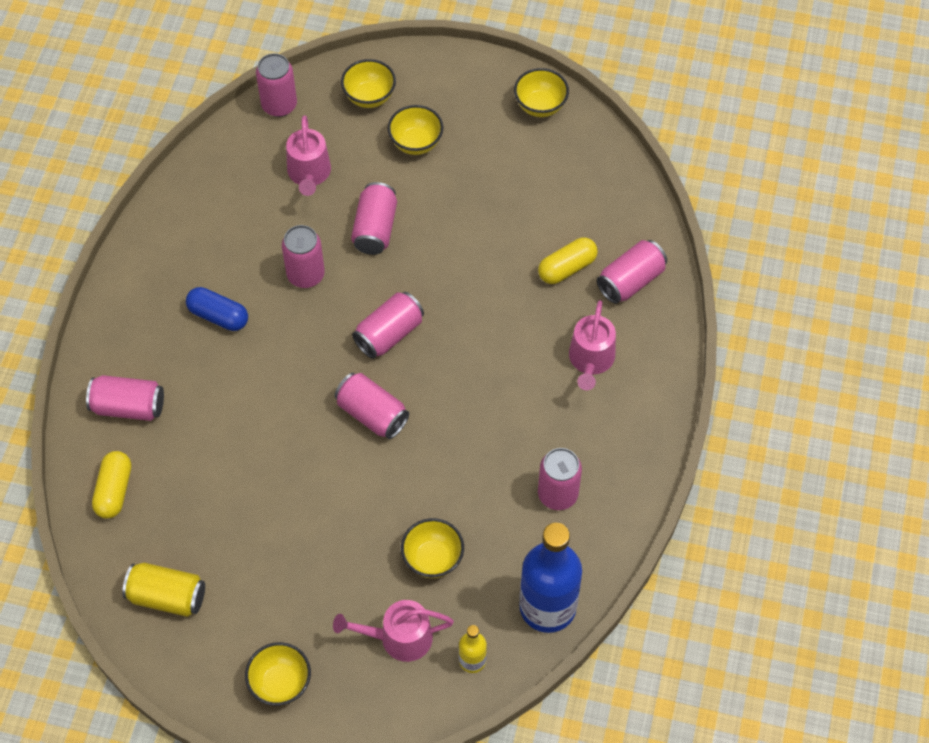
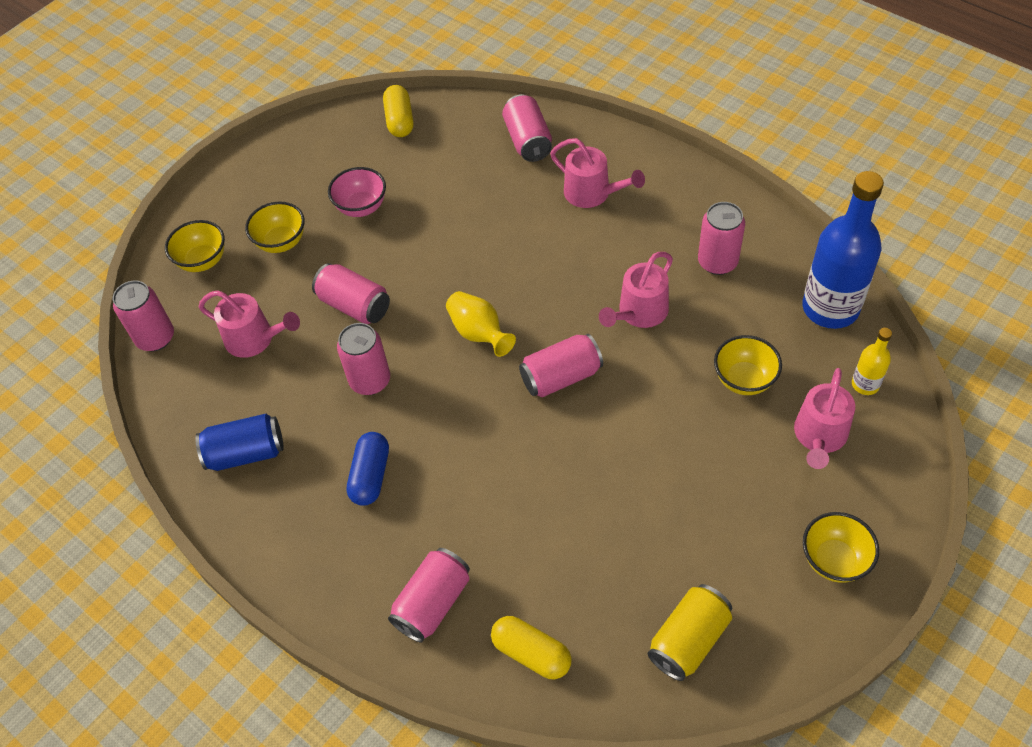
camera: 60 degrees left, 5 degrees down
blue capsule [186,287,248,331] -> blue capsule turned 45 degrees counterclockwise [346,432,389,506]
pink can [352,292,424,359] -> yellow vase [446,291,516,357]
yellow bowl [514,68,569,117] -> none
yellow capsule [538,237,598,284] -> yellow capsule moved to [383,85,413,137]
none -> blue can [195,414,284,471]
none -> pink bowl [328,167,386,217]
none -> pink watering can [599,252,673,328]

